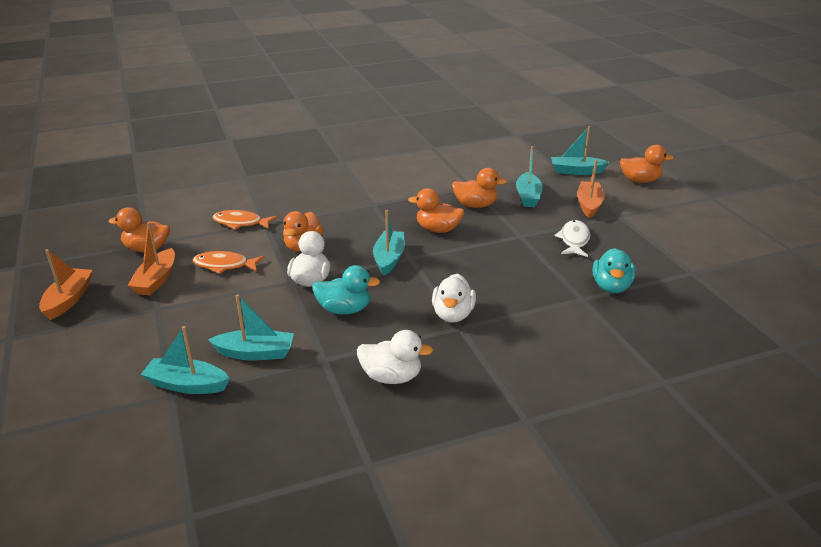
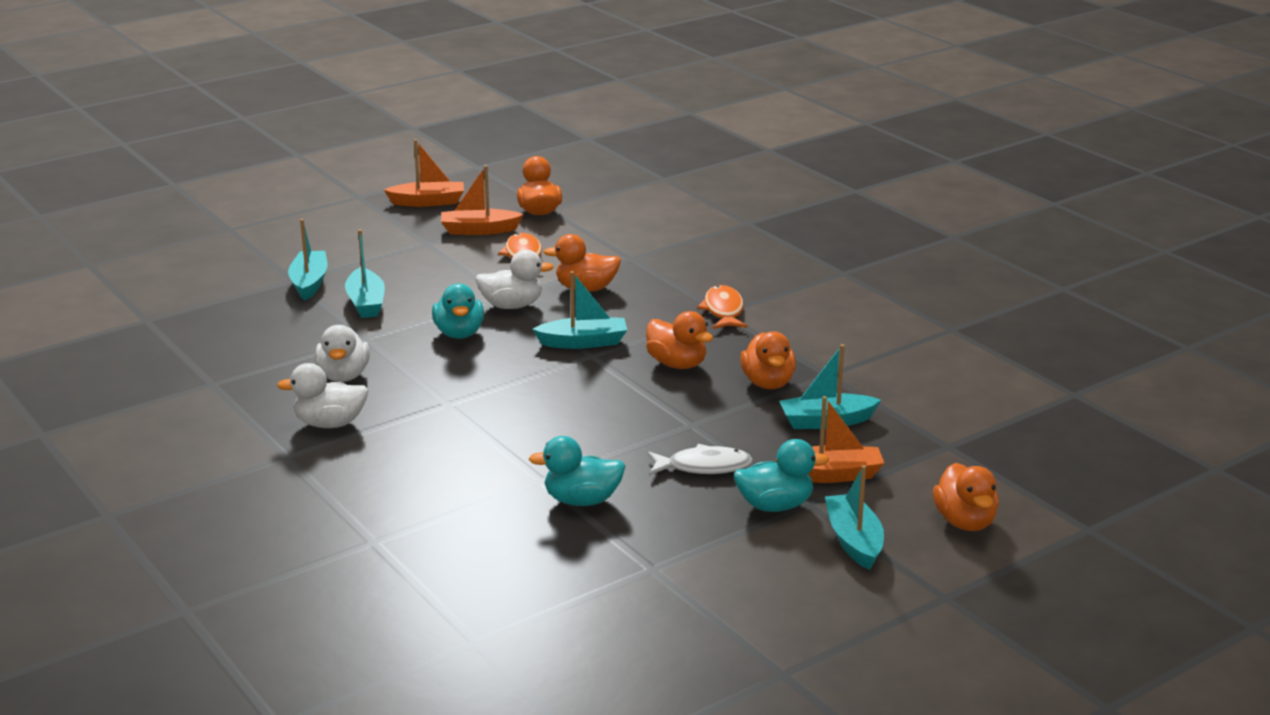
camera: 75 degrees right, 5 degrees down
orange fish [213,210,277,230] -> orange fish moved to [697,285,748,329]
orange duck [408,188,465,233] -> orange duck turned 135 degrees clockwise [646,311,713,369]
white duck [432,273,476,322] -> white duck moved to [277,363,368,428]
turquoise boat [551,126,610,175] -> turquoise boat moved to [825,465,884,570]
none -> turquoise duck [734,439,829,512]

